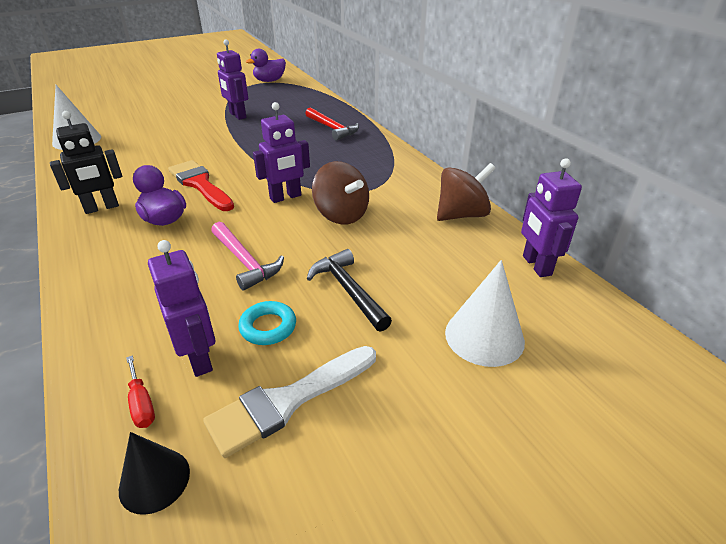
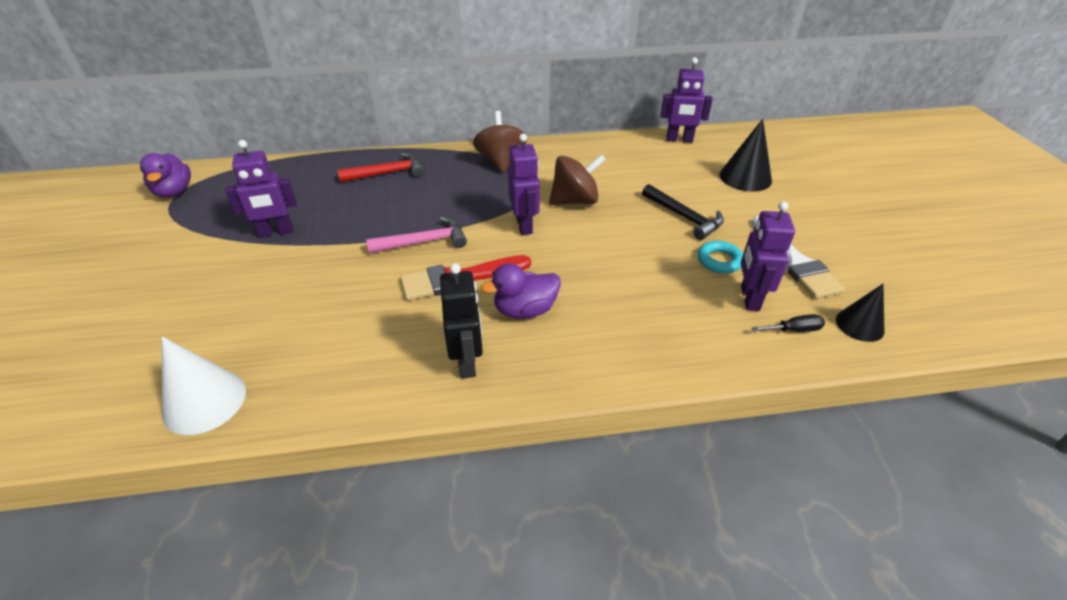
camera: 70 degrees left, 5 degrees up
red screwdriver [126,355,155,428] -> black screwdriver [752,314,825,332]
purple robot [148,240,215,377] -> purple robot turned 75 degrees counterclockwise [741,201,795,311]
pink hammer [211,222,284,291] -> pink hammer moved to [366,216,467,253]
black hammer [307,249,392,331] -> black hammer turned 120 degrees counterclockwise [642,184,724,240]
brown spinning top [437,163,496,221] -> brown spinning top moved to [473,111,527,173]
white cone [445,260,525,367] -> black cone [720,119,772,192]

